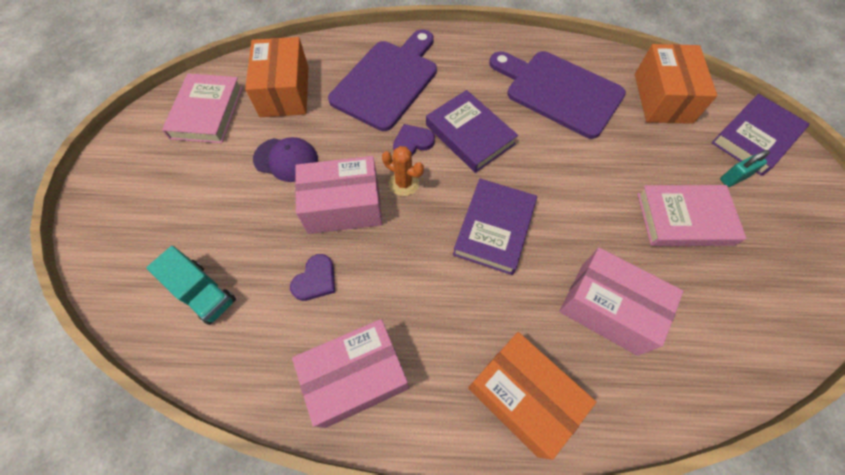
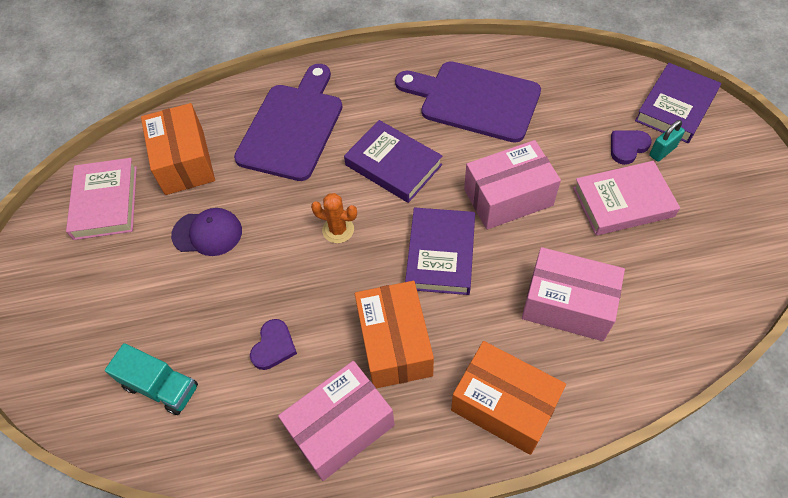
camera: 10 degrees left, 5 degrees down
pink box [295,156,382,234] -> pink box moved to [464,140,561,230]
purple heart [393,124,435,156] -> purple heart moved to [611,130,652,165]
orange box [635,44,717,124] -> orange box moved to [355,281,434,388]

